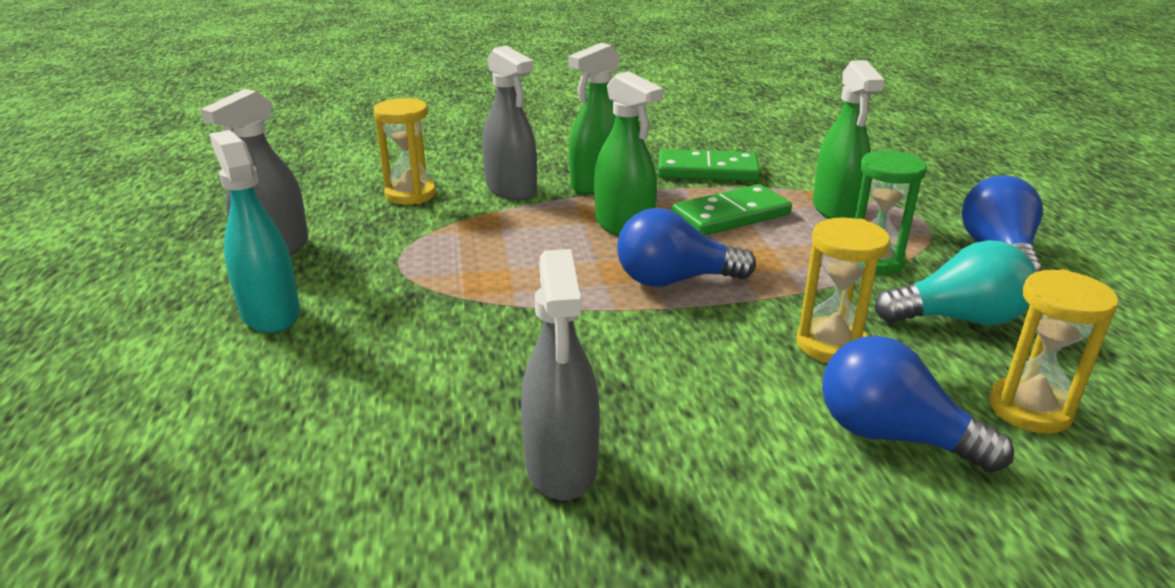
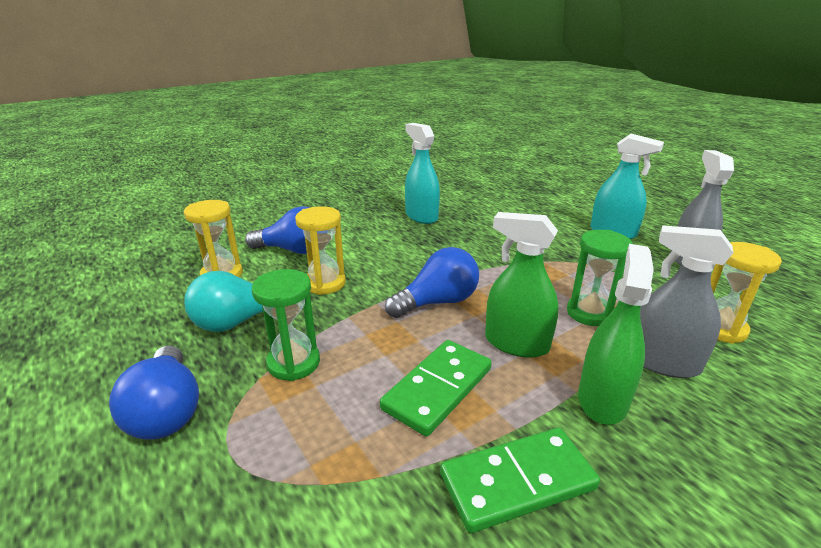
camera: 155 degrees right, 0 degrees up
grey spray bottle [521,249,600,500] -> turquoise spray bottle [405,123,440,224]
green spray bottle [813,60,885,219] -> none
none -> green hourglass [567,230,633,326]

